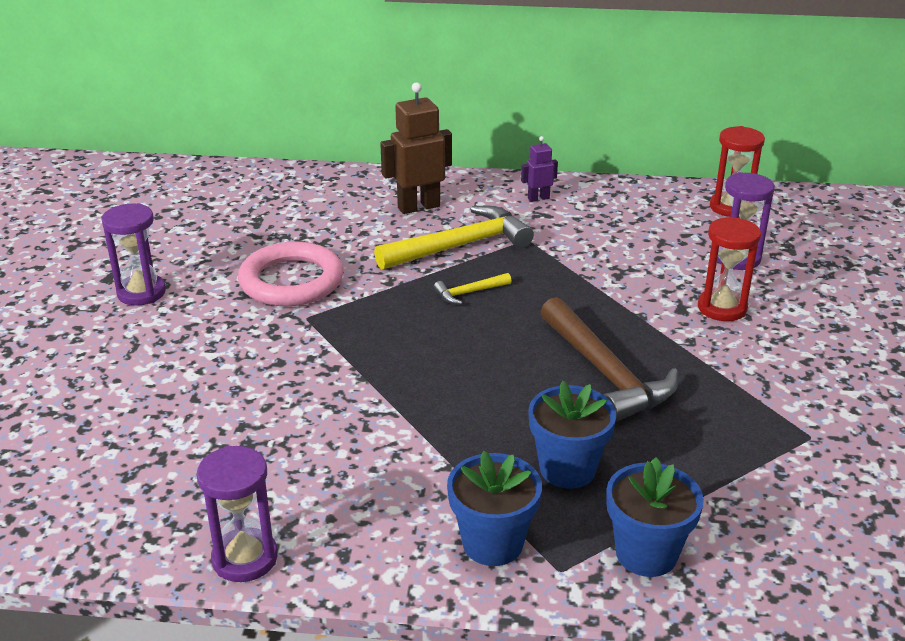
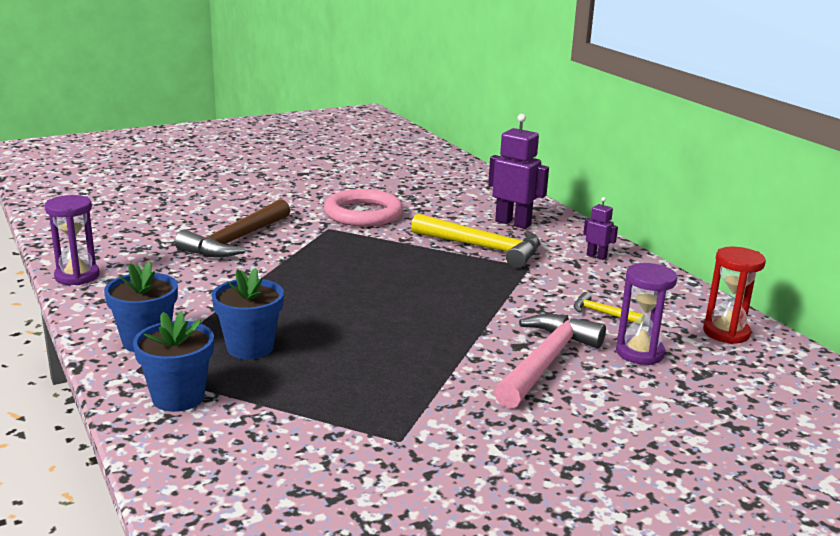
camera: 55 degrees right, 10 degrees down
purple hourglass [101,203,166,306] -> none
brown robot [380,82,452,214] -> purple robot [488,114,549,229]
yellow hammer [433,273,511,305] -> yellow hammer moved to [574,292,642,322]
brown hammer [541,297,678,422] -> brown hammer moved to [175,199,290,258]
red hourglass [698,217,761,321] -> pink hammer [494,314,606,409]

